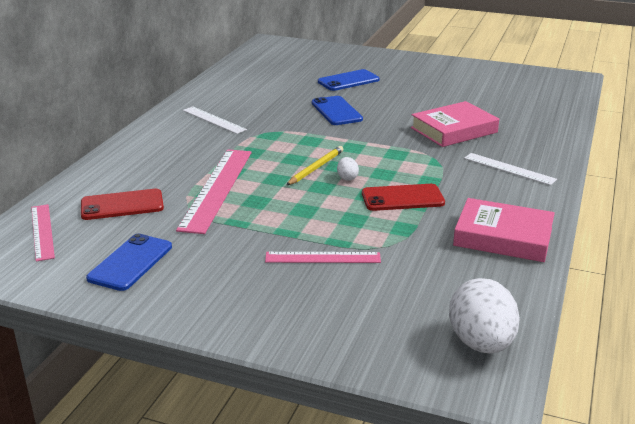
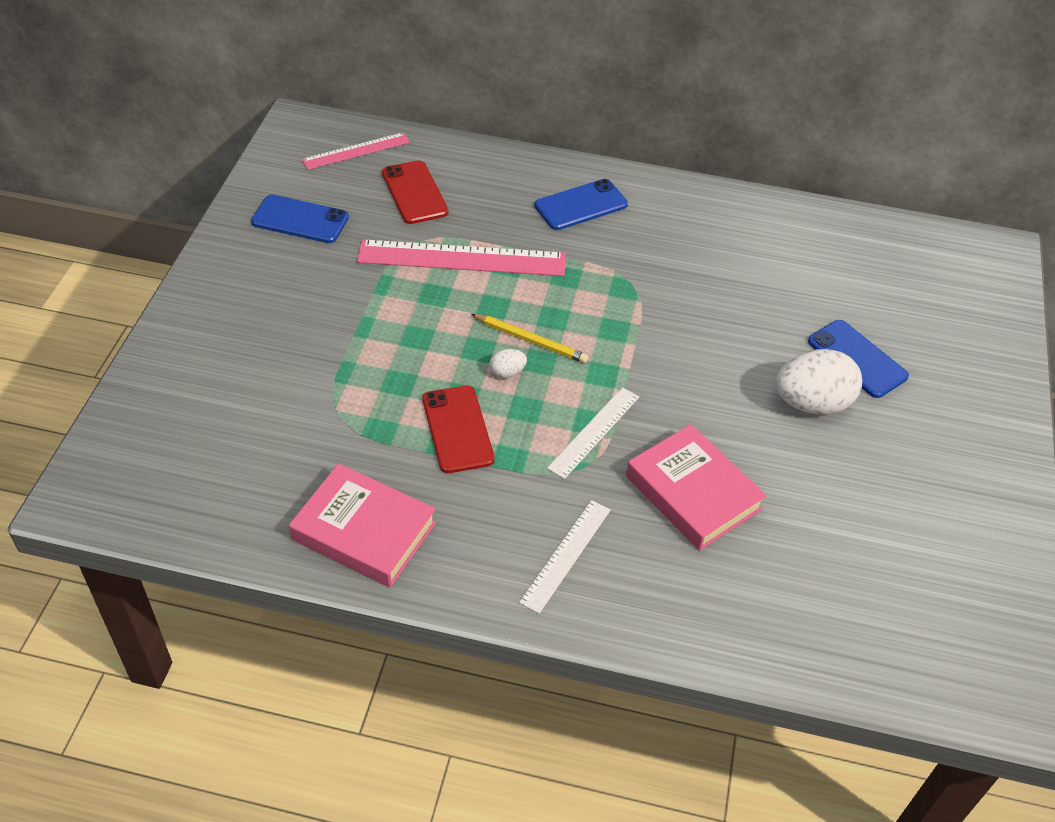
camera: 80 degrees right, 20 degrees up
white ruler [183,106,247,134] -> white ruler moved to [547,387,639,479]
pink ruler [265,252,381,263] -> none
blue phone [312,96,363,125] -> blue phone moved to [534,179,628,230]
white egg [449,278,520,353] -> white egg moved to [776,349,862,415]
pink book [453,198,555,262] -> pink book turned 75 degrees counterclockwise [289,463,436,587]

